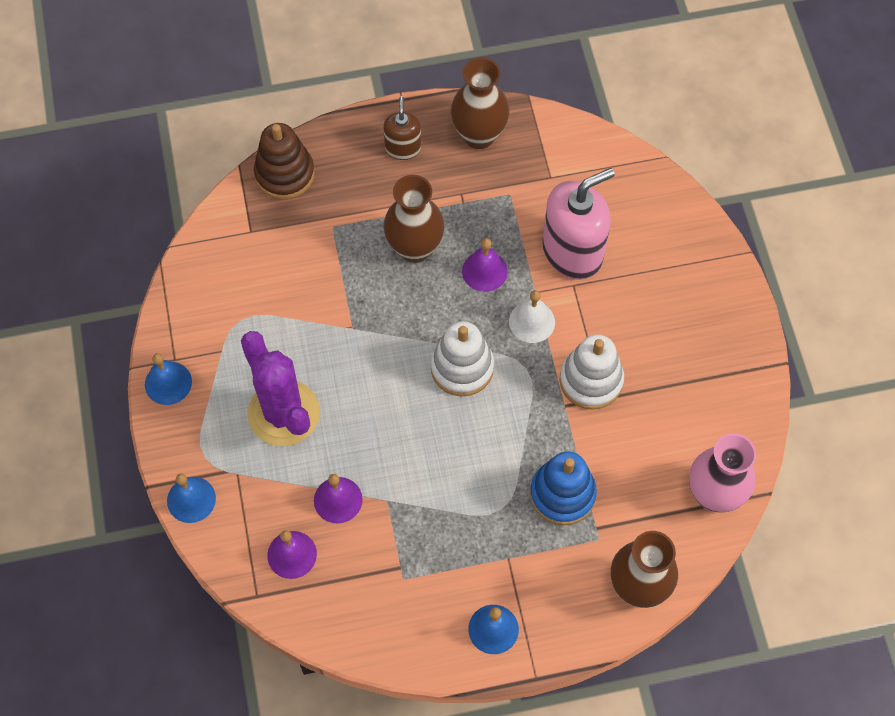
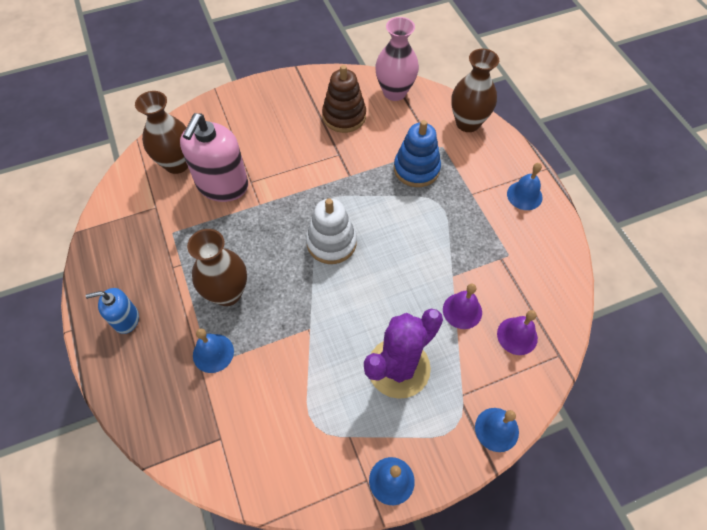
camera: 100 degrees left, 5 degrees down
brown stacking toy [254,123,315,200] -> brown stacking toy moved to [322,65,366,133]
brown soap dispenser [383,96,421,160] -> blue soap dispenser [86,288,139,334]
brown vase [451,57,510,149] -> brown vase moved to [135,91,188,174]
purple bell [462,238,508,292] -> none
white bell [509,290,555,343] -> none
pink soap dispenser [542,168,615,280] -> pink soap dispenser turned 120 degrees counterclockwise [180,113,248,202]
white stacking toy [559,334,624,409] -> none
none -> blue bell [193,329,234,373]

